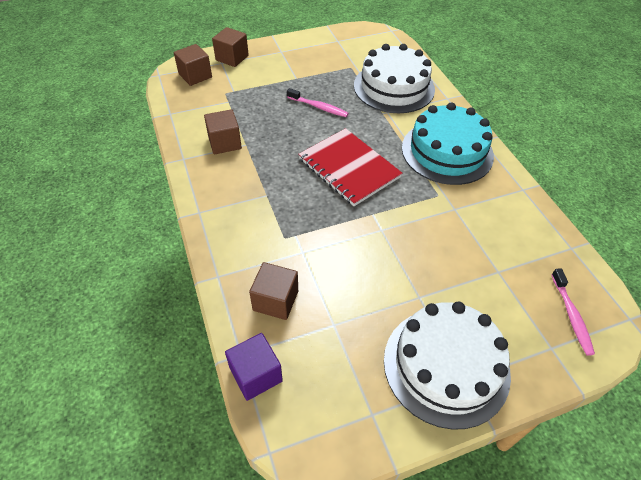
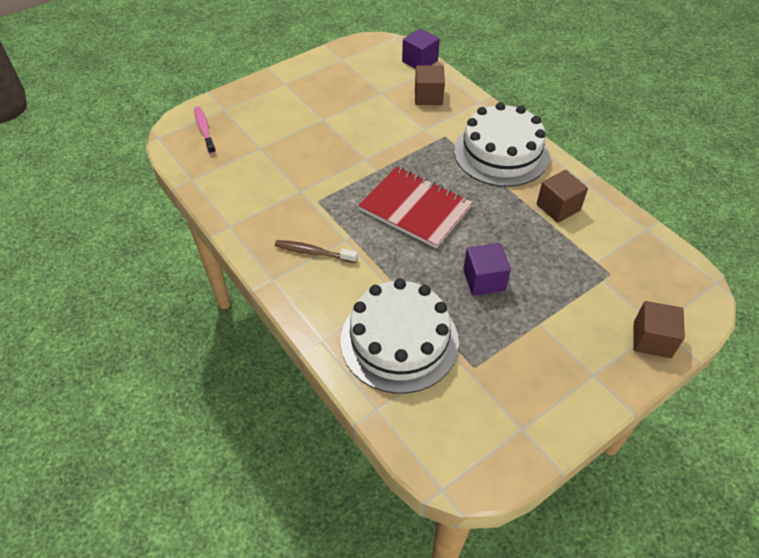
camera: 165 degrees right, 0 degrees up
brown cube [174,44,212,86] -> none
pink toothbrush [287,88,349,117] -> purple cube [463,243,511,296]
white cake [384,301,511,430] -> white cake moved to [454,102,549,187]
turquoise cake [402,102,494,185] -> brown toothbrush [275,240,358,263]

